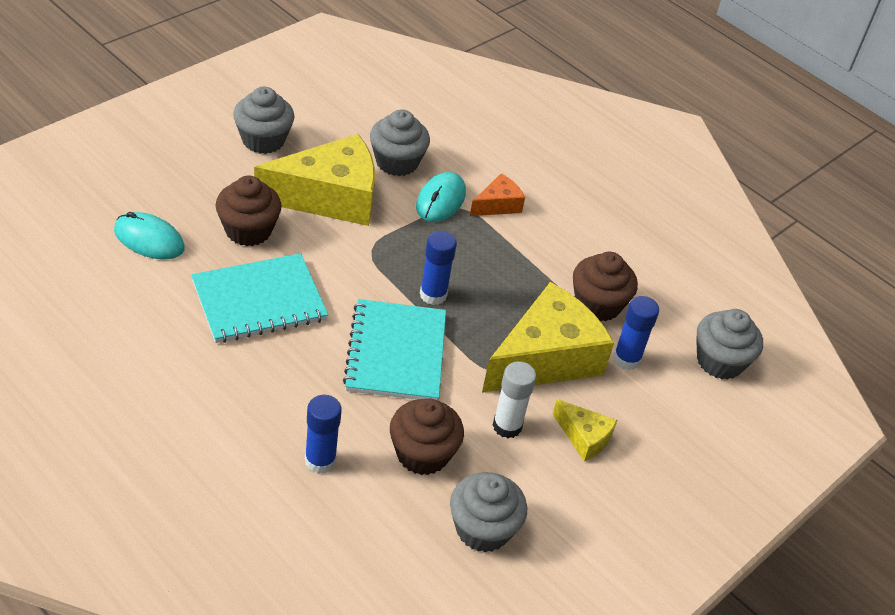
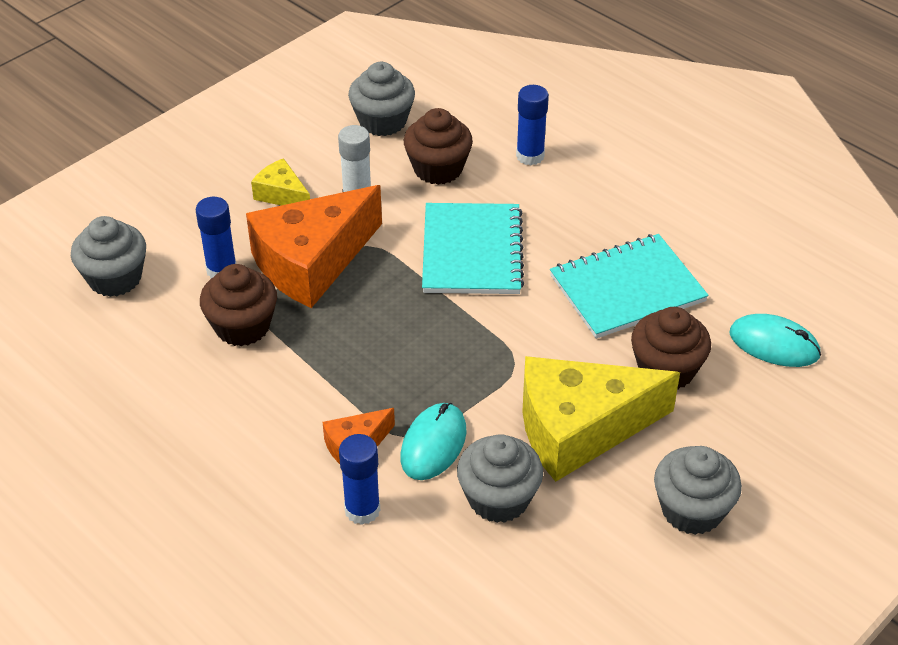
camera: 175 degrees left, 0 degrees up
blue glue stick [420,231,457,305] -> blue glue stick moved to [339,434,380,525]
yellow cheese [482,282,614,393] -> orange cheese [246,185,382,308]

